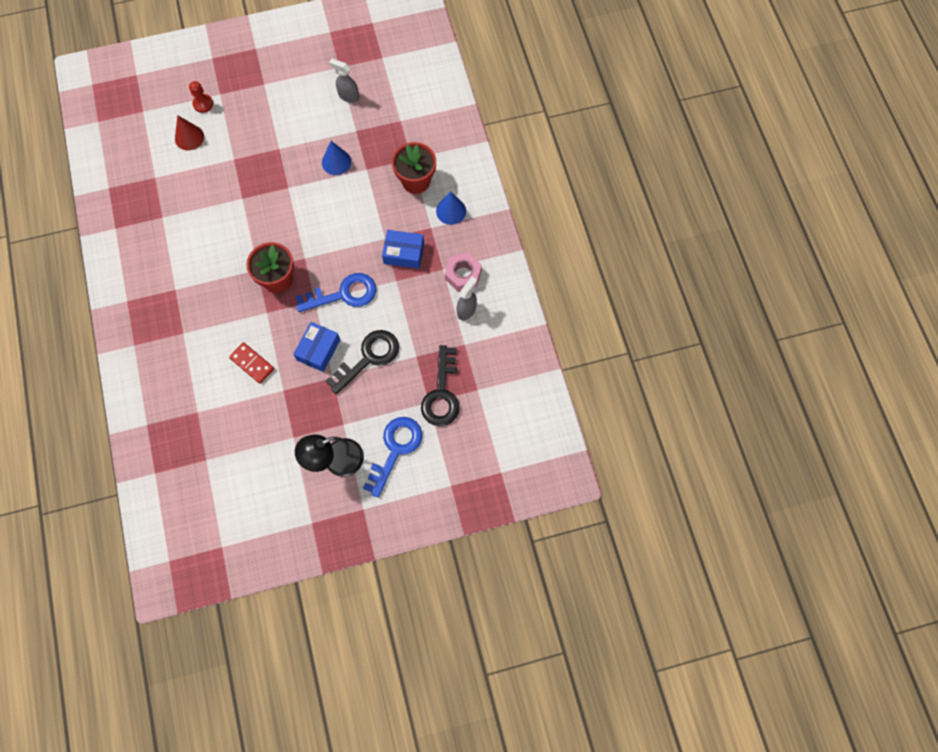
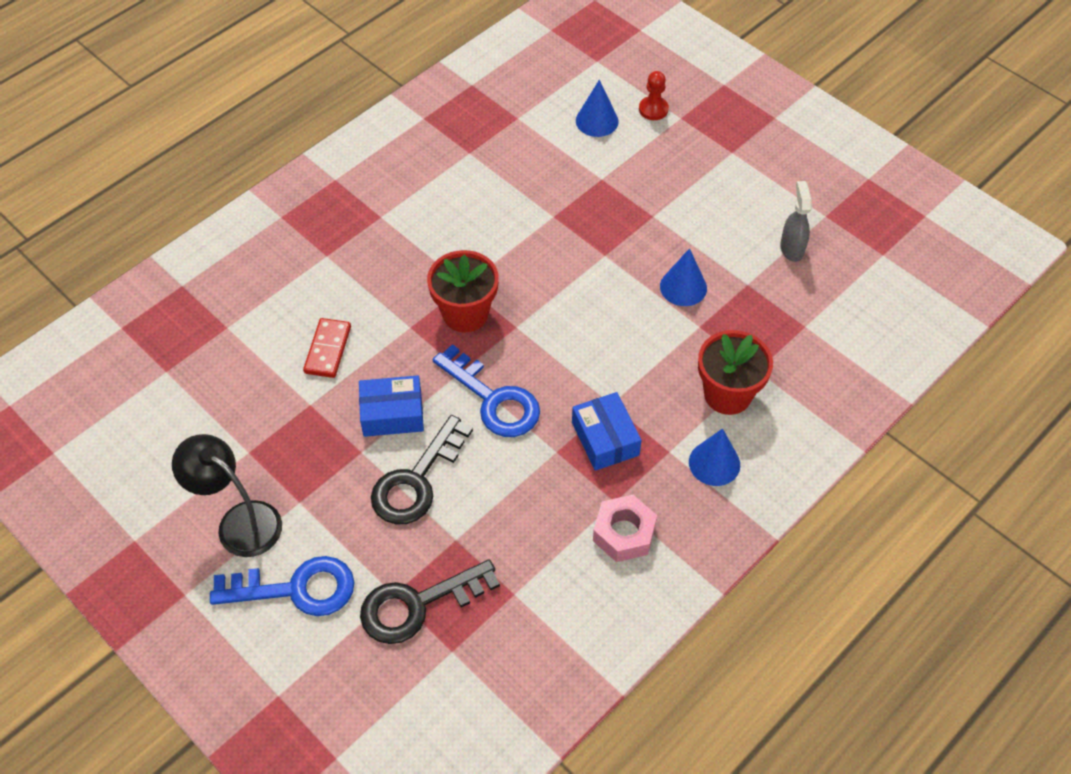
camera: 60 degrees right, 15 degrees down
red cone [175,115,204,150] -> blue cone [576,80,619,137]
black key [326,330,399,394] -> black key turned 105 degrees clockwise [371,415,473,524]
grey spray bottle [457,277,477,320] -> none

